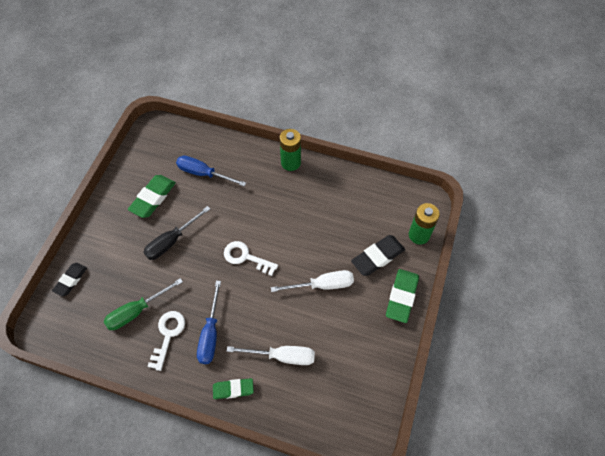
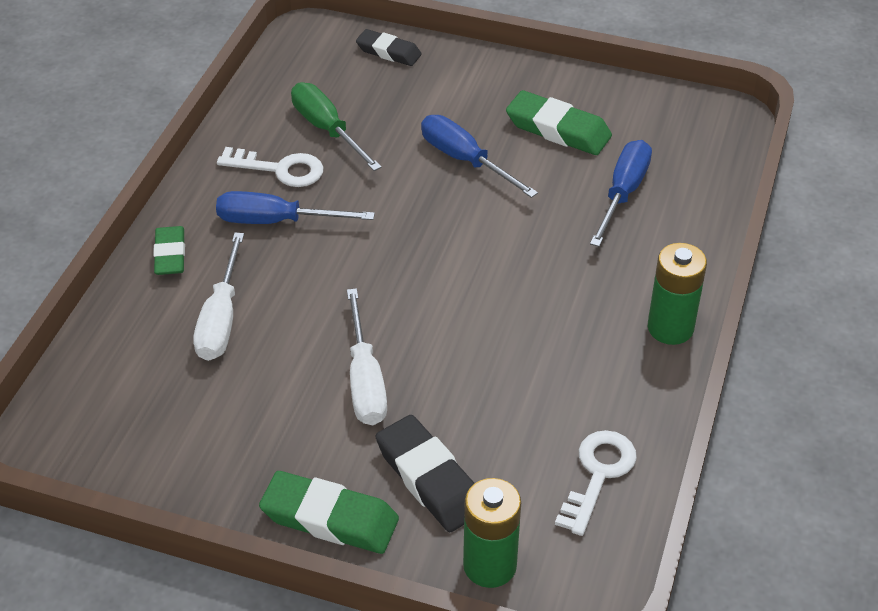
camera: 90 degrees right, 15 degrees down
black screwdriver [143,206,210,260] -> blue screwdriver [421,115,538,198]
white key [224,241,278,276] -> white key moved to [555,430,637,536]

